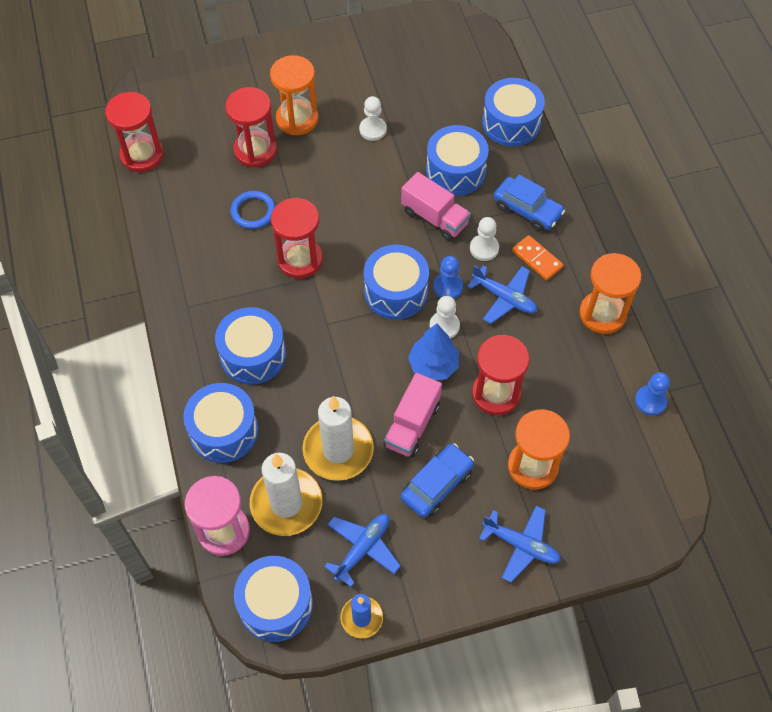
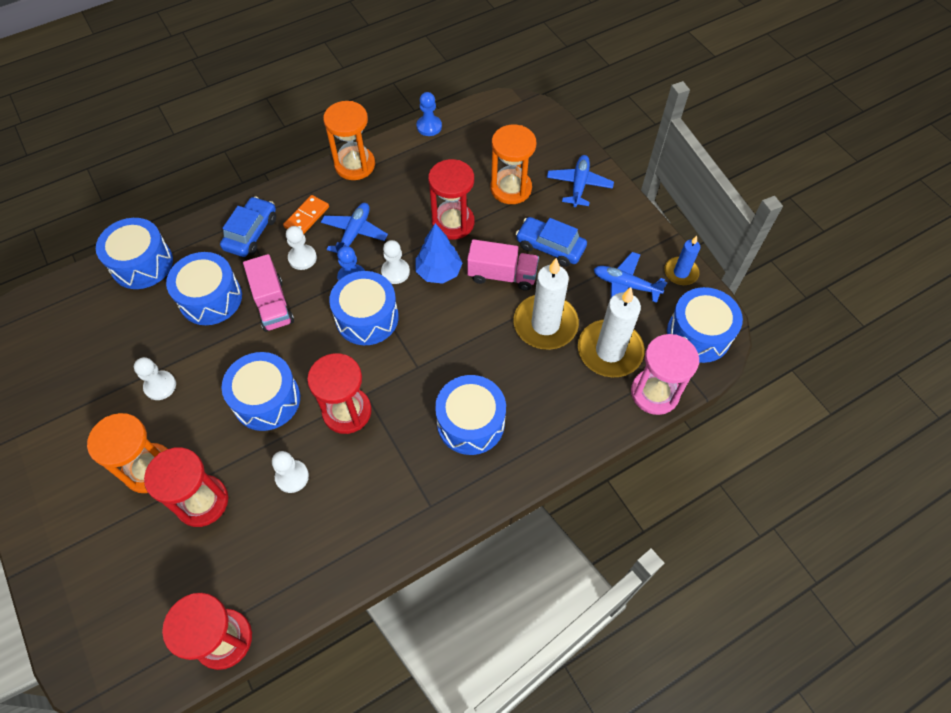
camera: 105 degrees left, 0 degrees up
blue drum [183,383,258,463] -> blue drum moved to [221,352,300,431]
blue ring [230,191,276,229] -> white pawn [272,451,309,493]
pink truck [401,172,471,241] -> pink truck turned 135 degrees clockwise [243,254,294,332]

